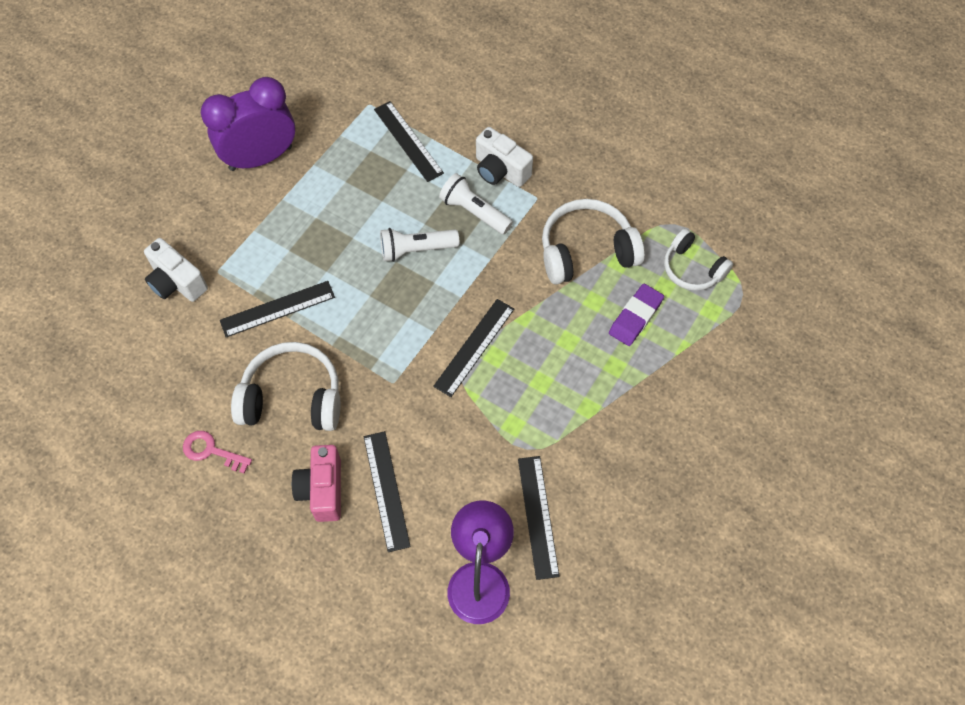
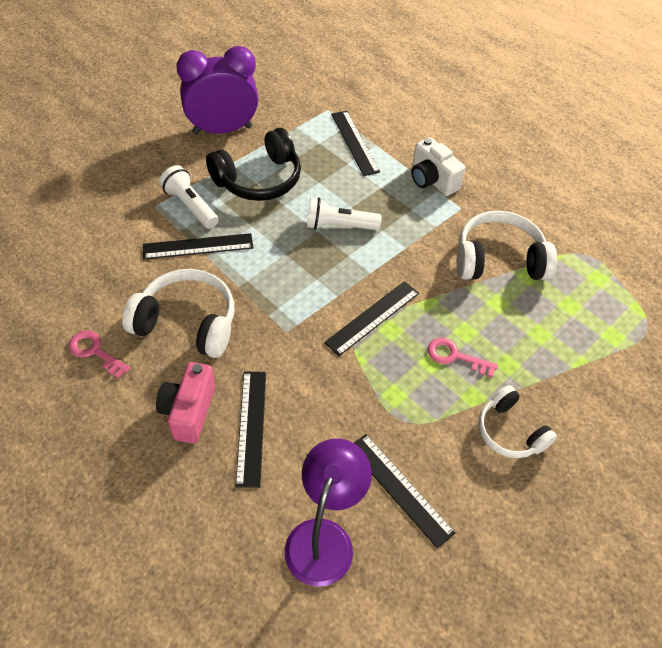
camera: 10 degrees right, 10 degrees down
white camera [144,238,208,302] -> none
white flashlight [439,173,513,235] -> white flashlight moved to [159,165,219,229]
black ruler [518,456,560,580] -> black ruler turned 45 degrees counterclockwise [354,434,456,548]
purple eraser [609,284,664,346] -> none
white headphones [664,228,733,291] -> white headphones moved to [478,385,557,458]
none -> black headphones [206,128,301,201]
none -> pink key [428,338,498,377]

